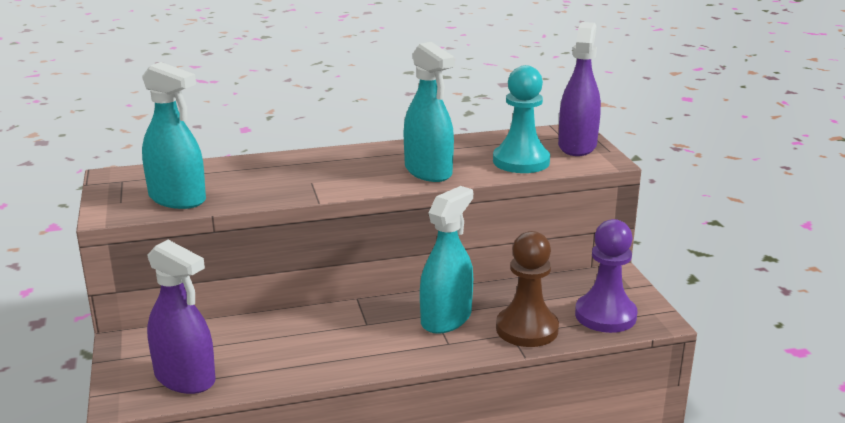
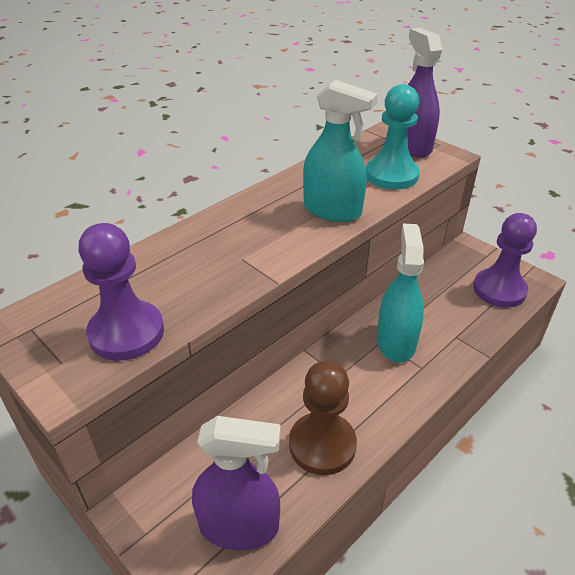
camera: 30 degrees left, 15 degrees up
turquoise spray bottle [142,62,206,209] -> purple pawn [78,223,164,361]
brown pawn [496,231,559,347] -> brown pawn moved to [289,360,357,475]

